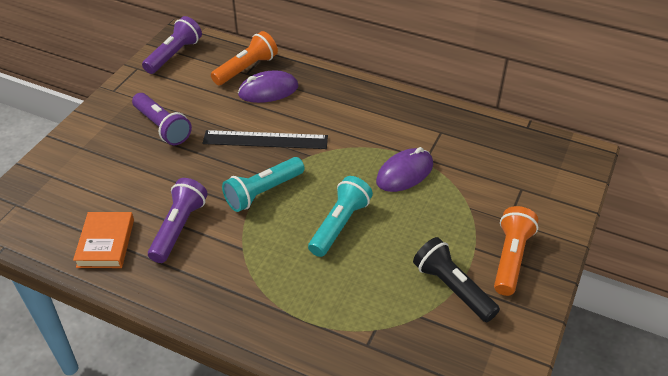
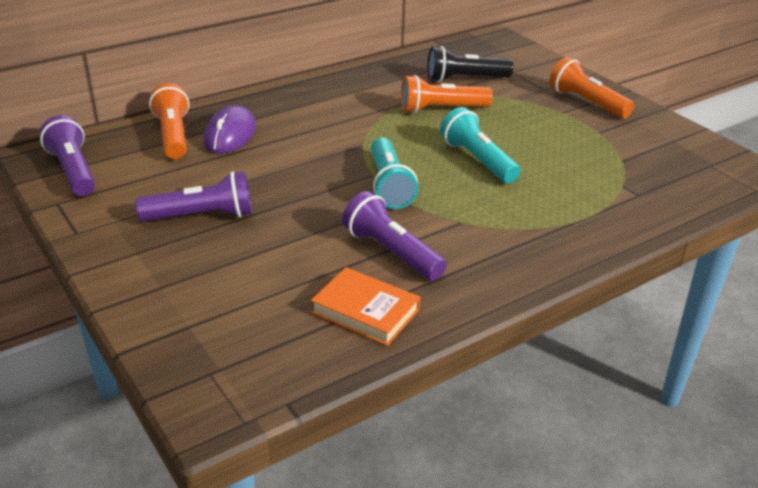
camera: 60 degrees left, 10 degrees down
black ruler [203,130,328,149] -> none
purple mouse [376,147,433,192] -> orange flashlight [401,75,493,114]
black flashlight [413,237,500,322] -> black flashlight moved to [427,46,514,82]

